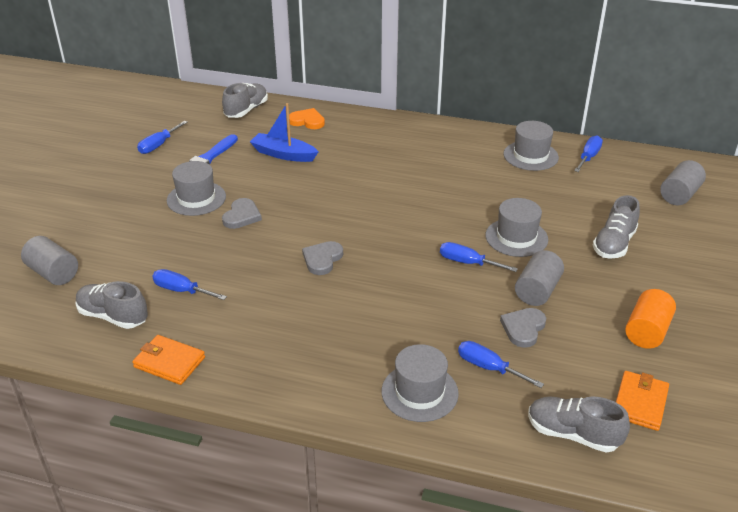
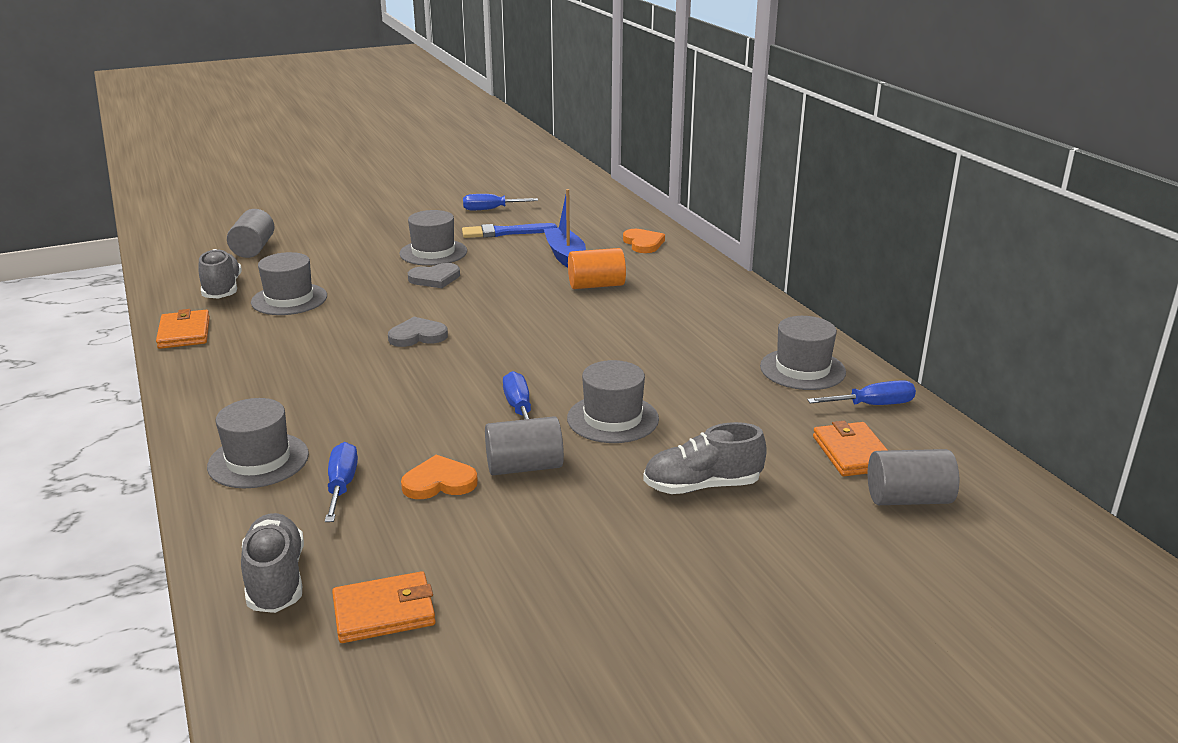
camera: 50 degrees right, 10 degrees down
blue screwdriver [152,269,227,300] -> grey hat [251,252,327,315]
grey shoe [222,83,268,118] -> none
grey heart [500,308,546,348] -> orange heart [401,455,478,499]
orange cylinder [625,289,676,349] -> orange cylinder moved to [568,248,626,289]
none -> orange wallet [813,421,887,476]

